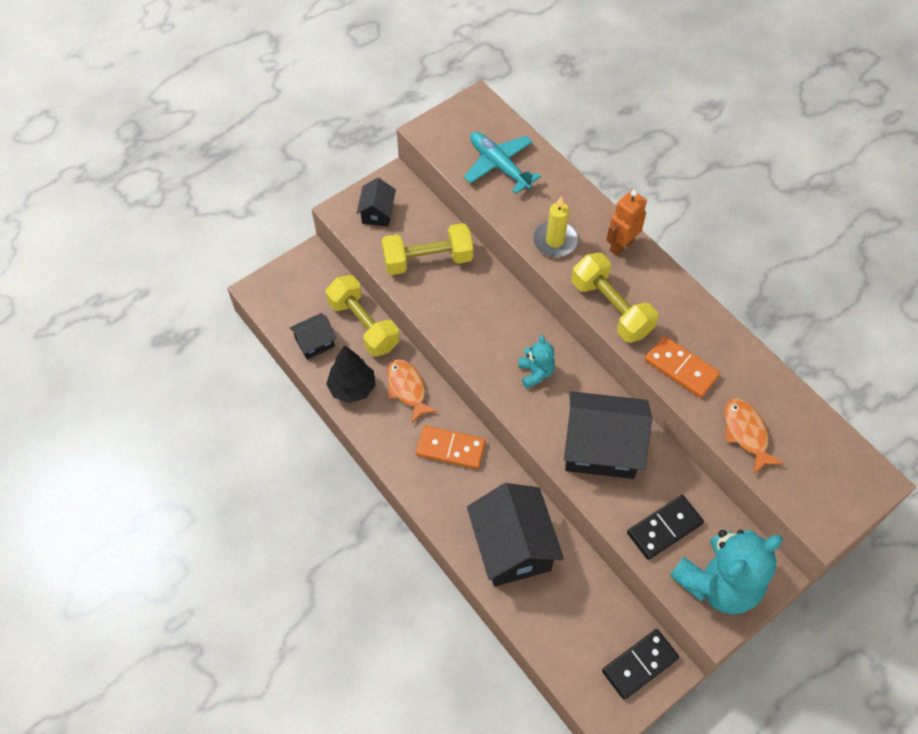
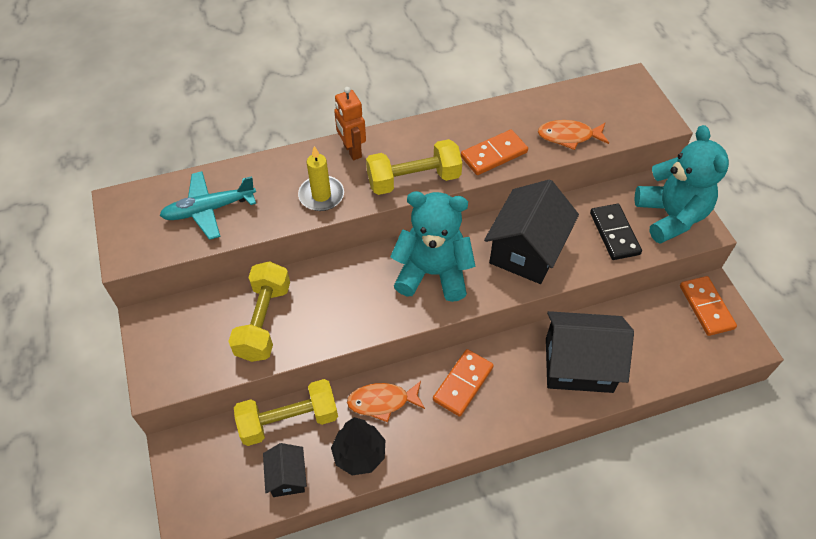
camera: 70 degrees left, 5 degrees down
black house [357,178,396,227] -> none
turquoise teddy bear [518,335,555,389] -> turquoise teddy bear [390,191,475,302], size x2.07
black domino [602,629,679,700] -> orange domino [680,276,737,336]

